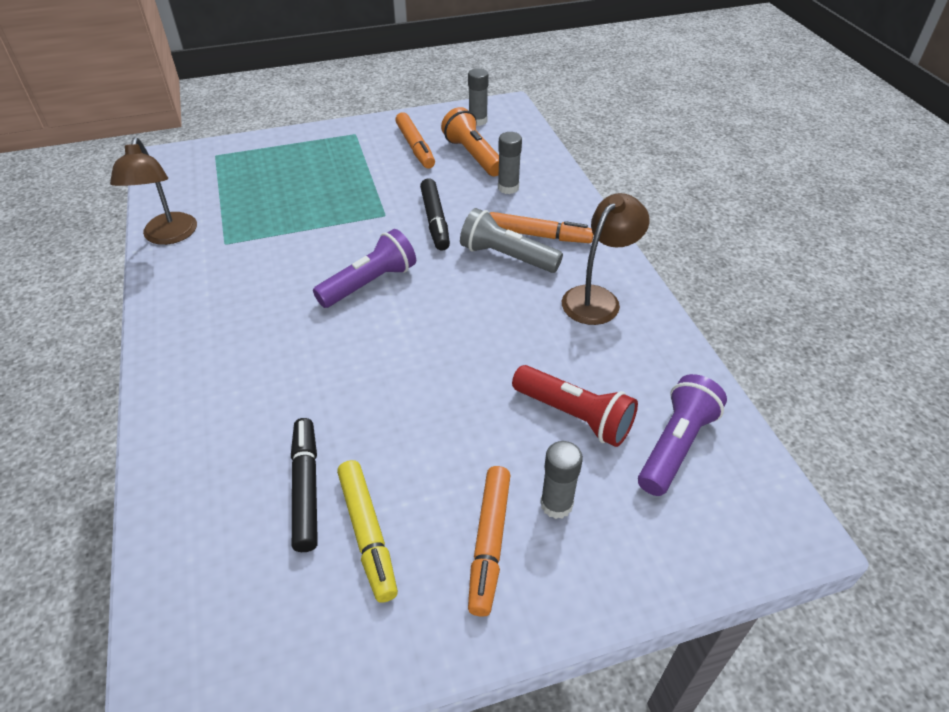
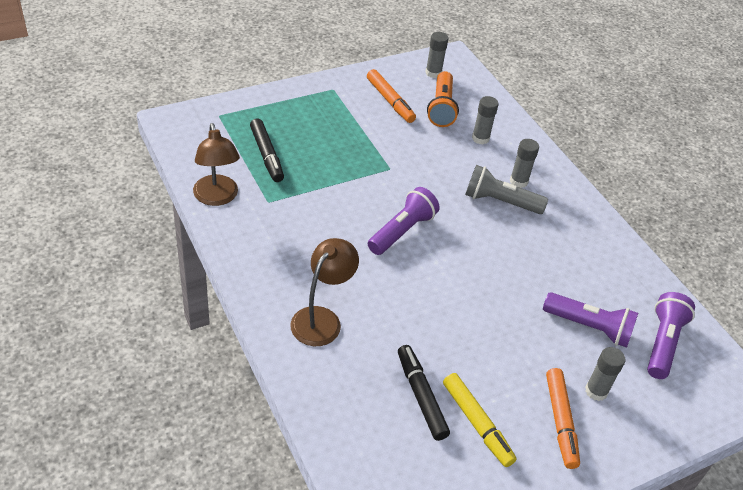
camera: 15 degrees left, 0 degrees up
black marker [420,178,450,251] -> black marker moved to [250,118,284,182]
orange flashlight [441,107,499,176] -> orange flashlight turned 135 degrees counterclockwise [427,71,459,127]
orange marker [490,212,594,243] -> grey glue stick [510,139,539,188]
red flashlight [512,365,638,447] -> purple flashlight [543,292,638,348]
brown lamp [562,193,649,325] -> brown lamp moved to [290,238,359,346]

